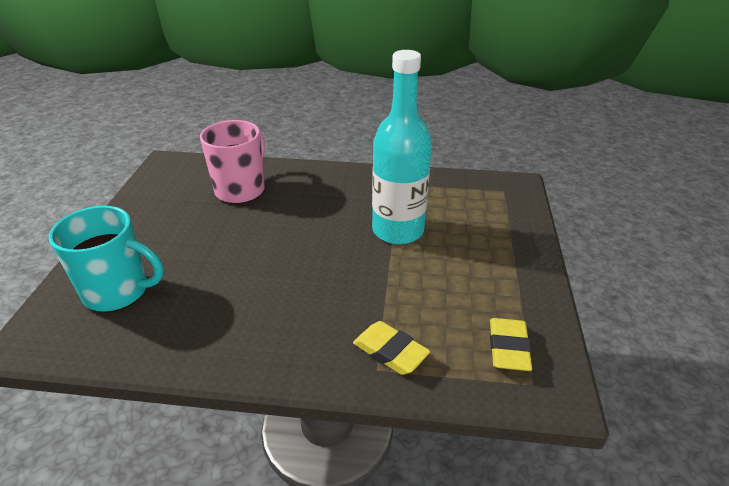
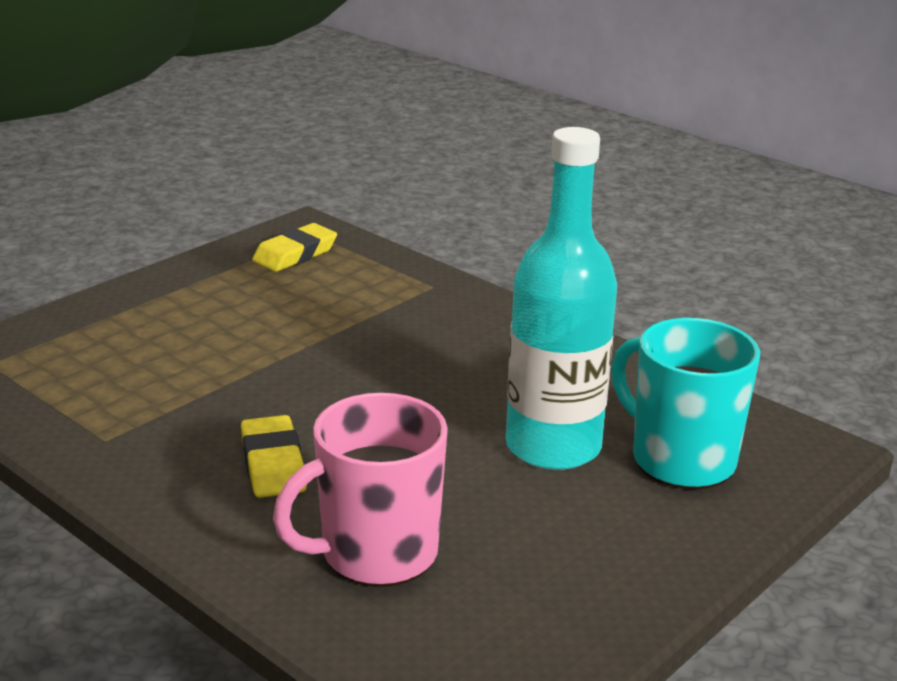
camera: 145 degrees left, 10 degrees down
yellow eraser [353,321,430,375] -> yellow eraser moved to [241,415,307,498]
turquoise bottle [372,50,432,244] -> turquoise bottle moved to [506,127,617,470]

